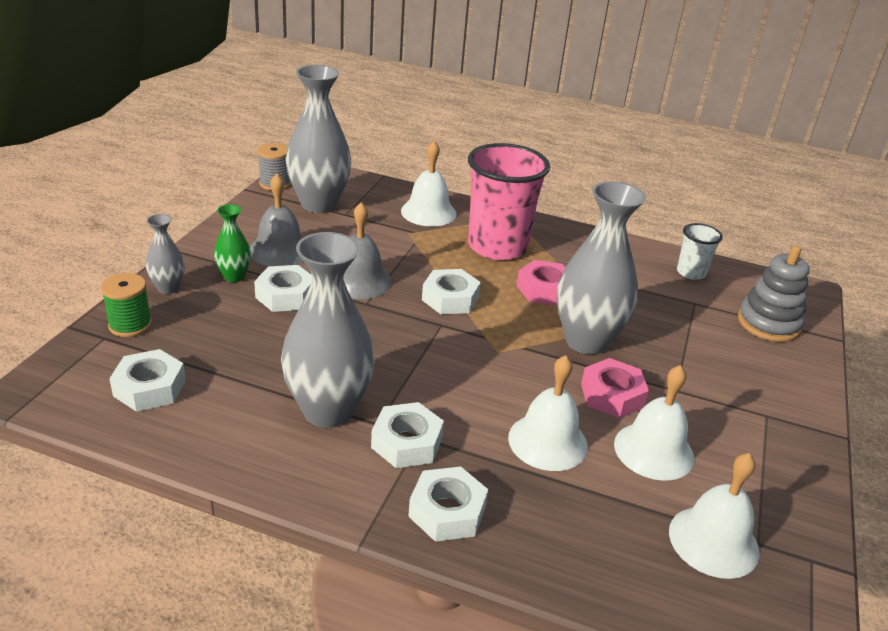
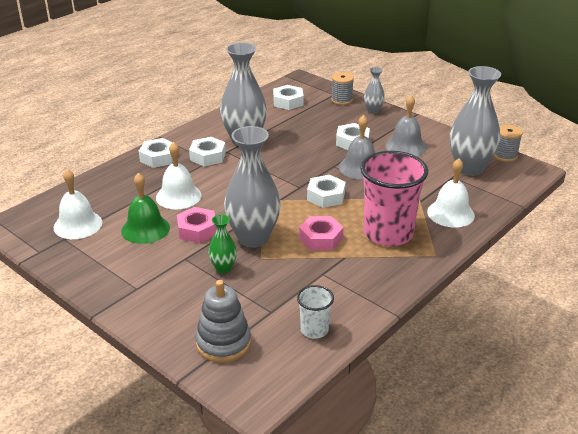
camera: 115 degrees right, 0 degrees up
green spool [101,273,152,337] -> grey spool [331,72,354,105]
green vase [214,204,251,282] -> green vase moved to [208,215,237,273]
white bell [614,365,694,481] -> green bell [121,173,170,244]

